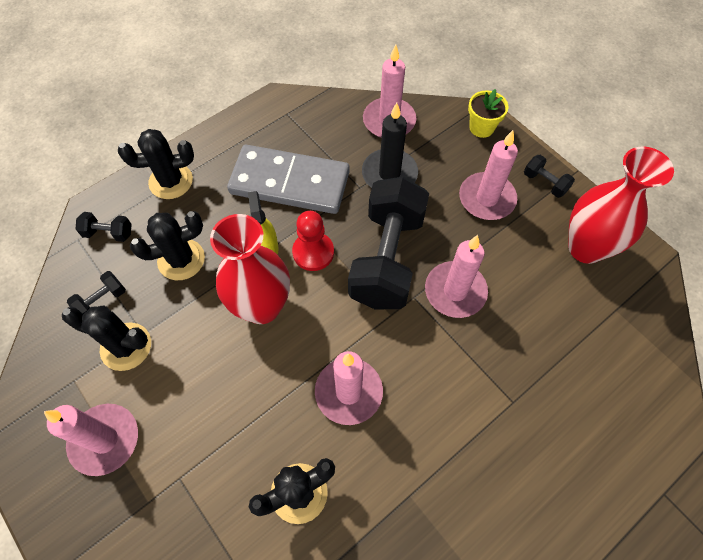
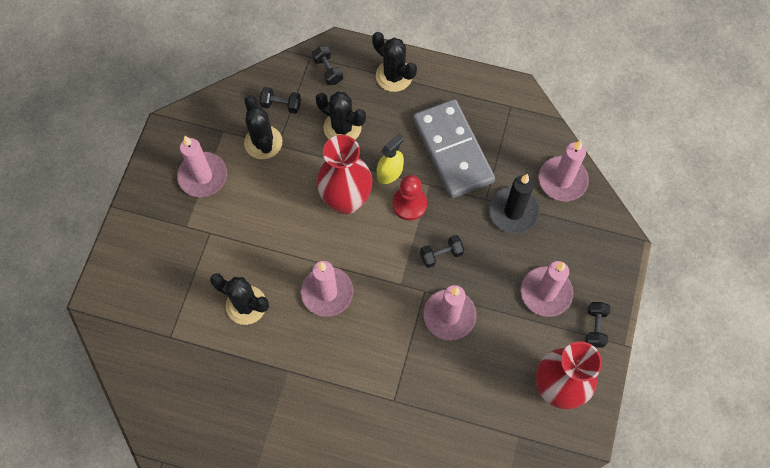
camera: 55 degrees right, 5 degrees up
black dumbbell [348,177,429,310] -> black dumbbell [420,235,464,268], size x0.40
yellow flower pot [468,89,508,138] -> none

